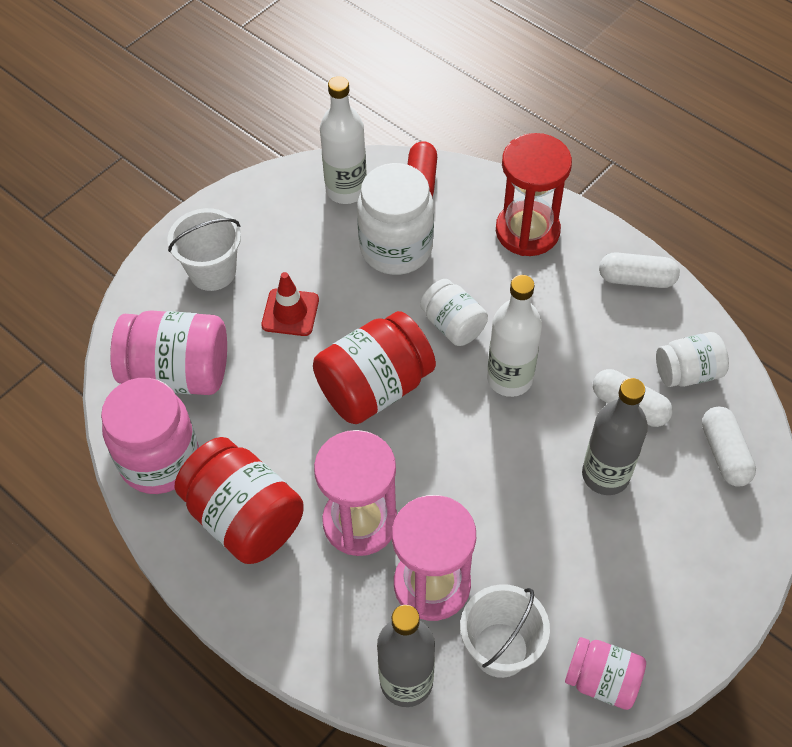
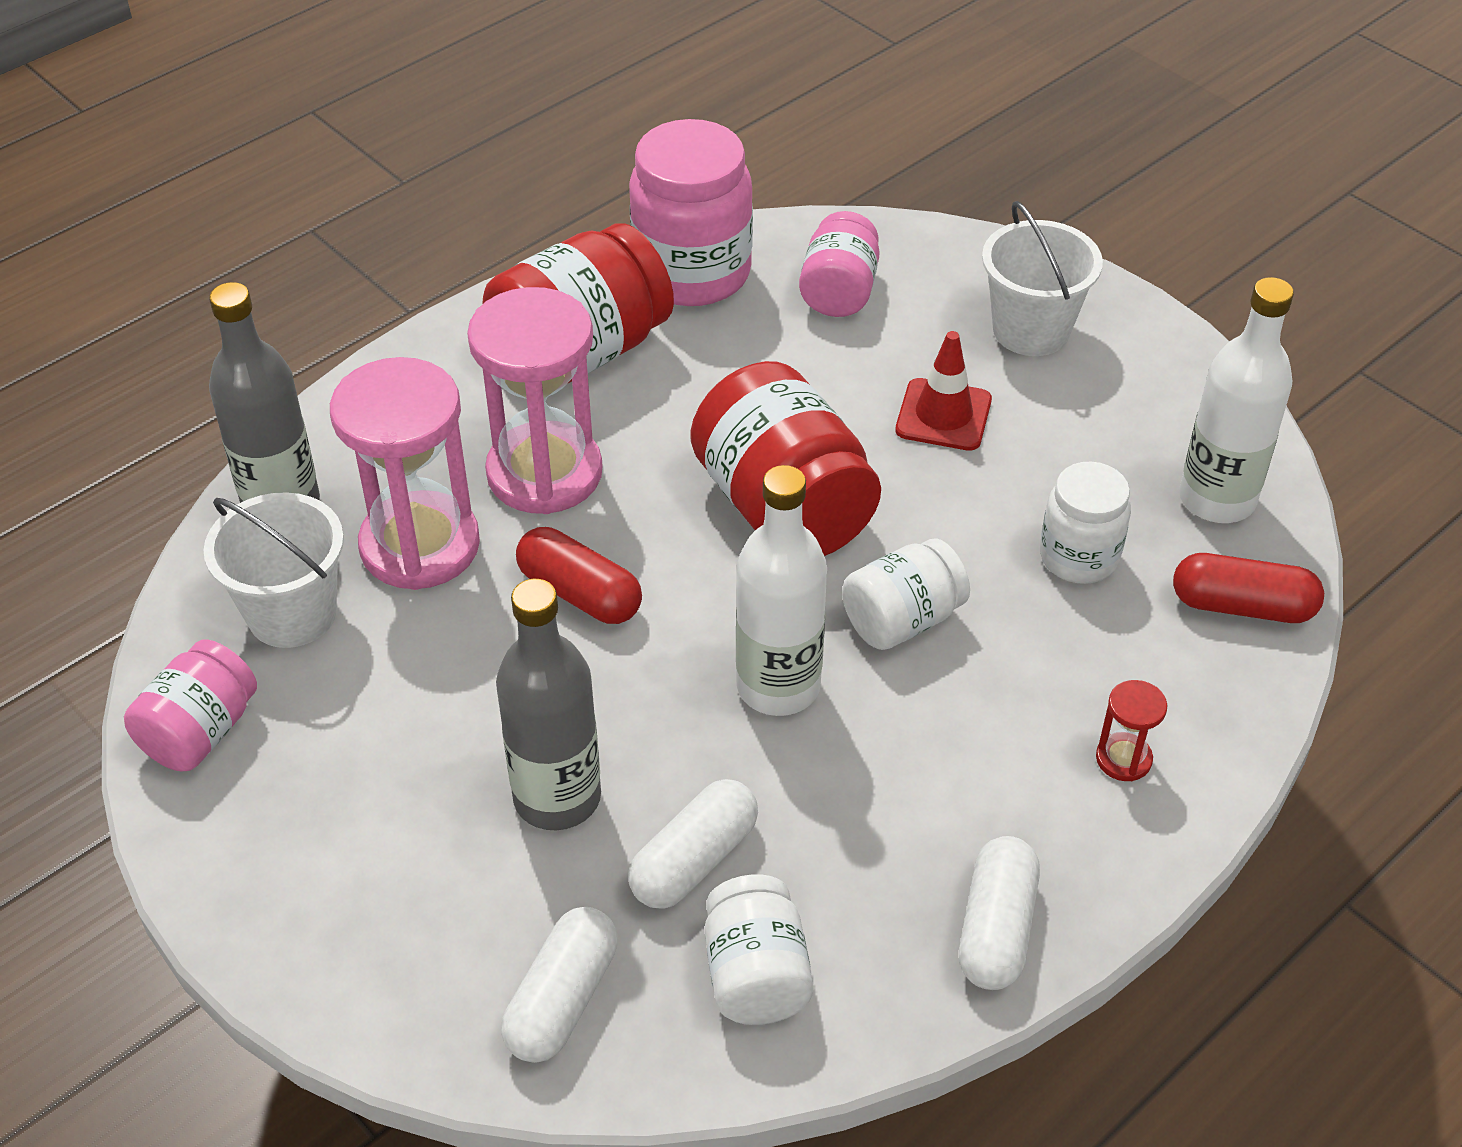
camera: 95 degrees right, 10 degrees down
pink jar [110,310,227,395] -> pink jar [799,211,880,317], size x0.59
white jar [357,163,434,275] -> white jar [1040,462,1131,584], size x0.59
red hourglass [496,133,572,256] -> red hourglass [1096,680,1167,781], size x0.43
white capsule [702,406,756,486] -> white capsule turned 60 degrees counterclockwise [501,907,618,1063]
none -> red capsule [516,527,642,624]

